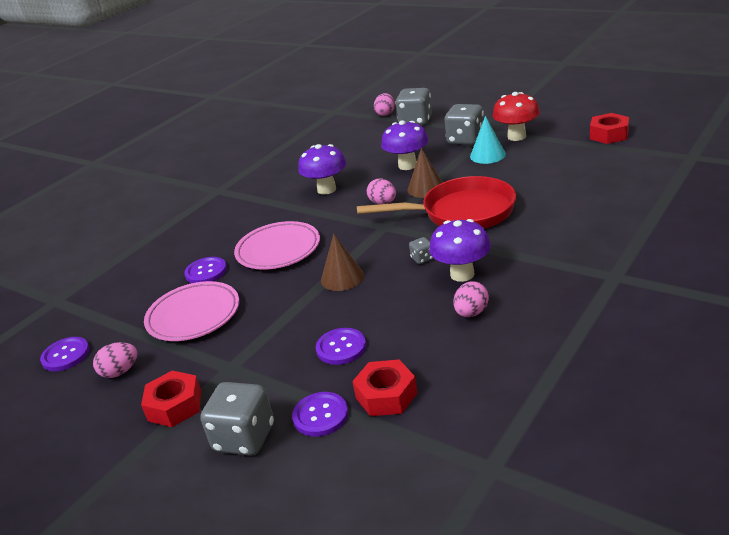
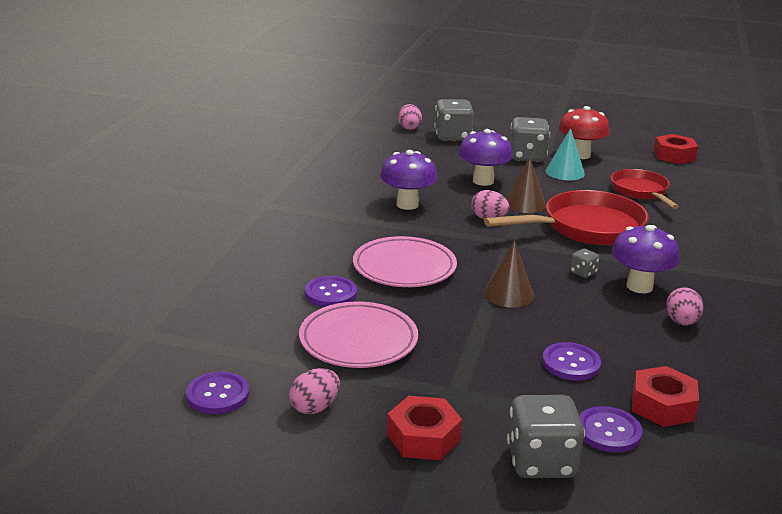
camera: 25 degrees left, 5 degrees down
none -> red pan [611,169,679,209]

